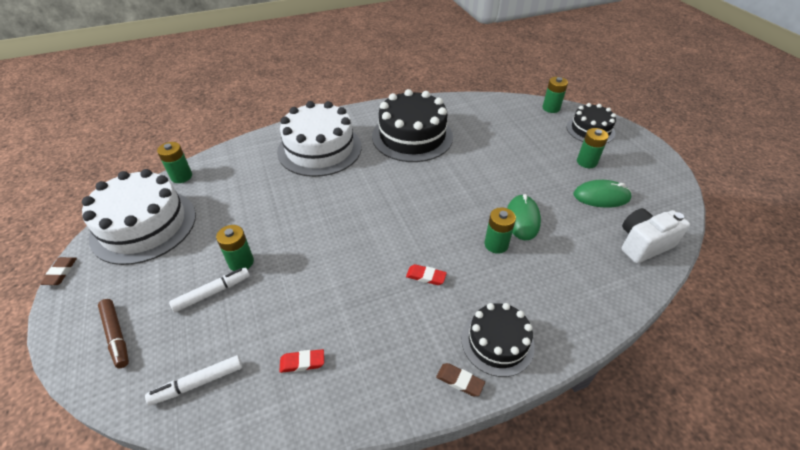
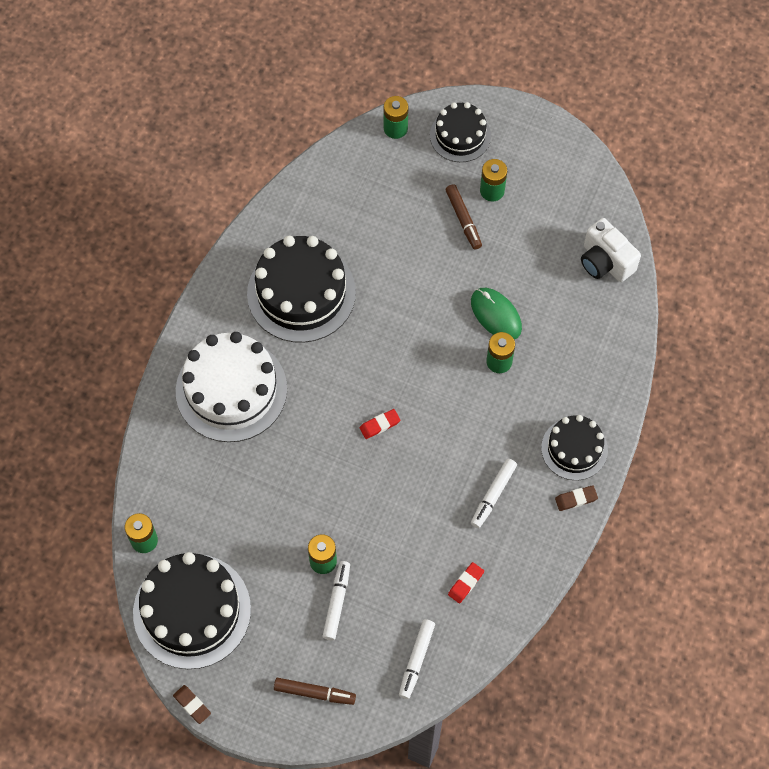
camera: 45 degrees left, 20 degrees up
white cake [82,169,196,265] -> black cake [133,552,251,669]
red eraser [406,264,447,285] -> red eraser moved to [360,409,400,439]
green mouse [574,180,632,208] -> none
white camera [621,208,690,263] -> white camera turned 60 degrees counterclockwise [581,218,641,282]
none -> brown marker [445,184,482,249]
none -> white marker [471,458,517,528]

